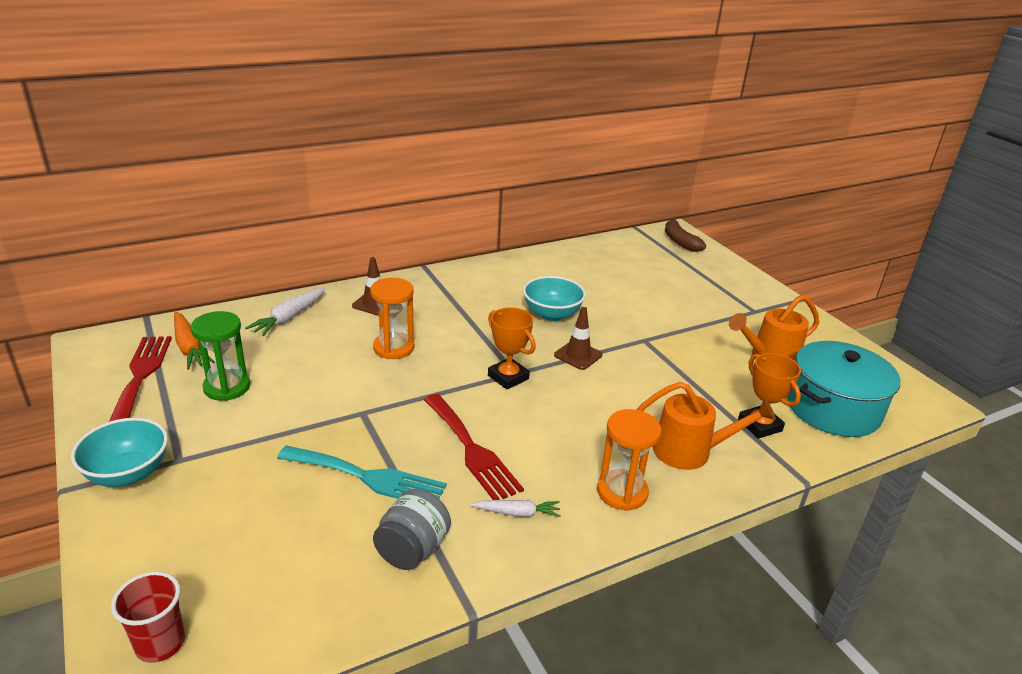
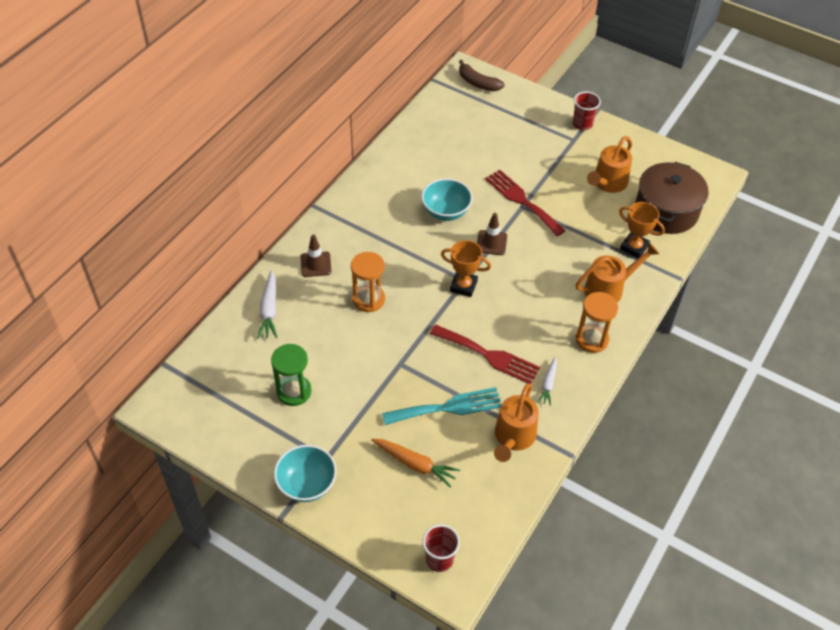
camera: 30 degrees left, 20 degrees up
red fork [109,336,172,422] -> red fork moved to [485,170,566,236]
orange carrot [174,311,215,370] -> orange carrot moved to [372,439,460,488]
grey jar [373,489,451,570] -> orange watering can [494,383,539,462]
white carrot [470,500,560,517] -> white carrot turned 135 degrees clockwise [537,357,557,406]
turquoise pot [787,341,901,437] -> brown pot [635,162,708,234]
none -> red cup [573,91,601,130]

